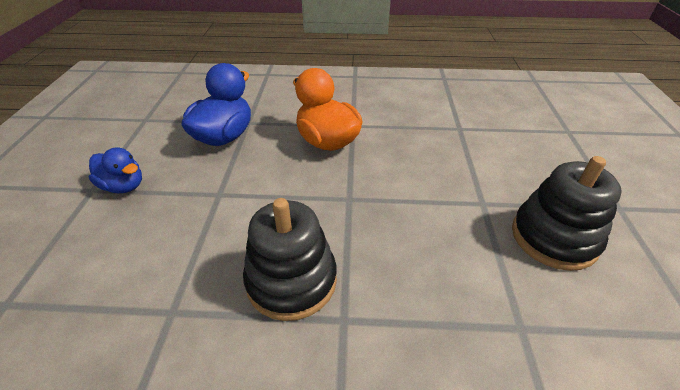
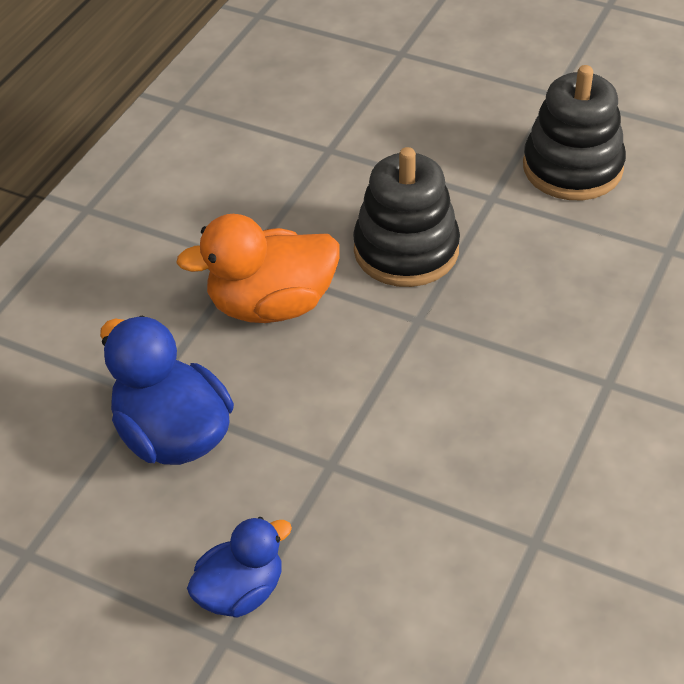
camera: 65 degrees left, 5 degrees up
black stacking toy [243,198,337,321] -> black stacking toy moved to [353,147,460,287]

